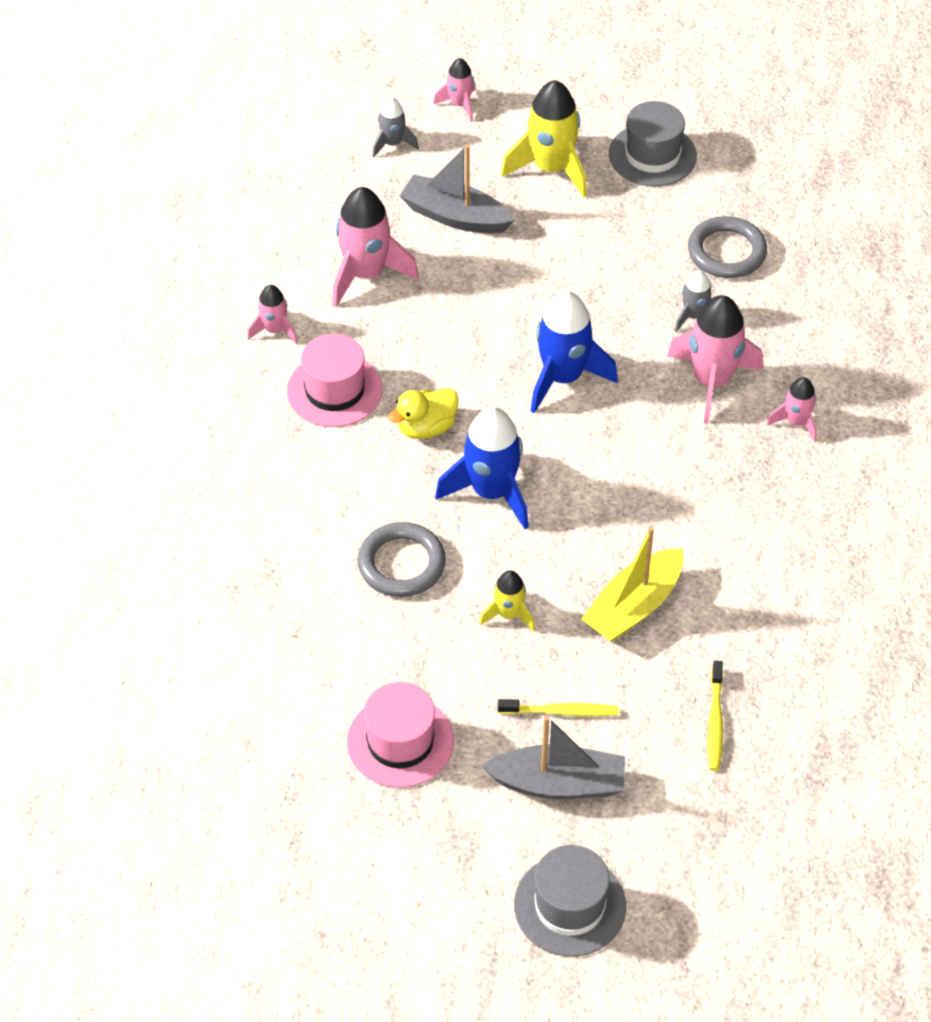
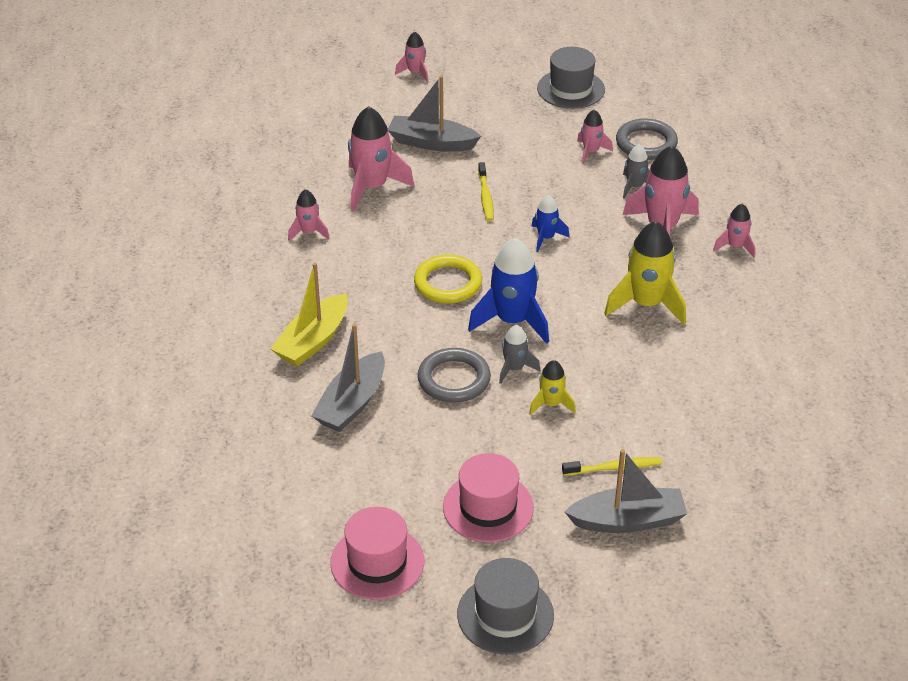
camera: 10 degrees left, 10 degrees down
pink hat [287,334,383,427] -> pink hat moved to [330,507,424,599]
grey rocket [372,97,419,158] -> grey rocket moved to [499,325,540,384]
yellow duck [388,388,459,439] -> yellow ring [414,255,482,304]
yellow rocket [501,80,587,197] -> yellow rocket moved to [604,221,686,325]
grey hat [514,845,626,957] -> grey hat moved to [457,558,554,654]
blue rocket [531,291,618,413] -> blue rocket [532,195,570,252], size x0.54
yellow boat [581,527,684,642] -> yellow boat moved to [271,262,348,367]
yellow toothbrush [707,661,723,771] -> yellow toothbrush moved to [478,162,494,221]
none -> grey boat [311,323,385,432]
none -> pink rocket [577,110,613,164]

